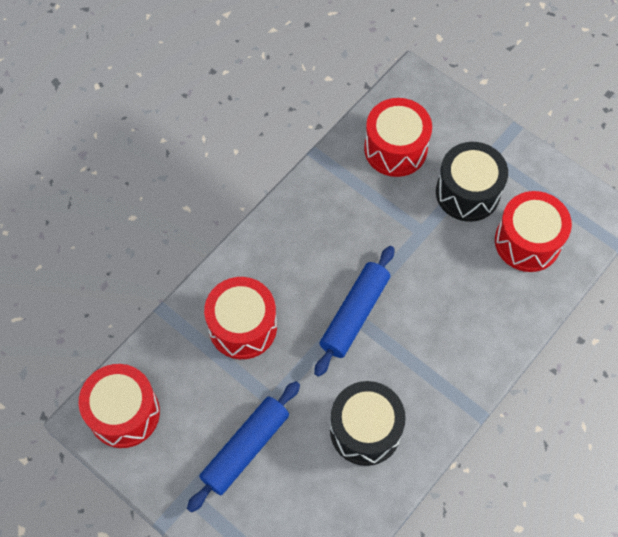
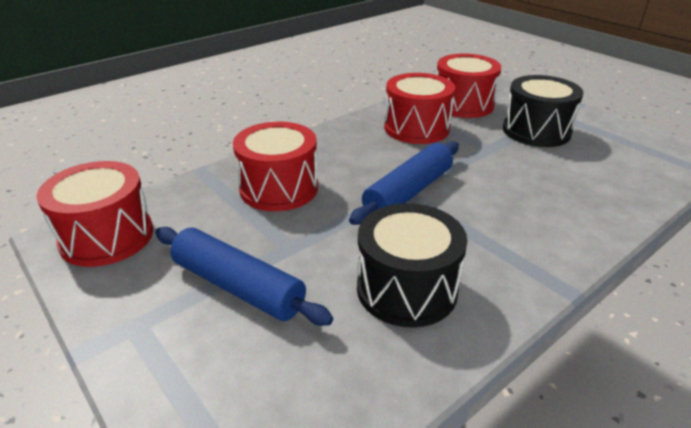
camera: 10 degrees right, 30 degrees down
blue rolling pin [187,381,300,513] -> blue rolling pin turned 75 degrees clockwise [155,227,333,326]
red drum [495,191,572,272] -> red drum moved to [384,73,455,144]

